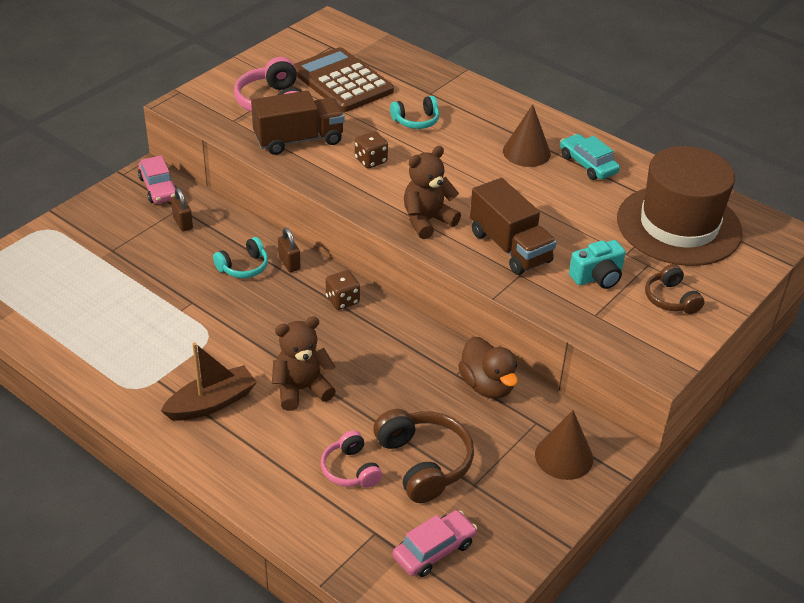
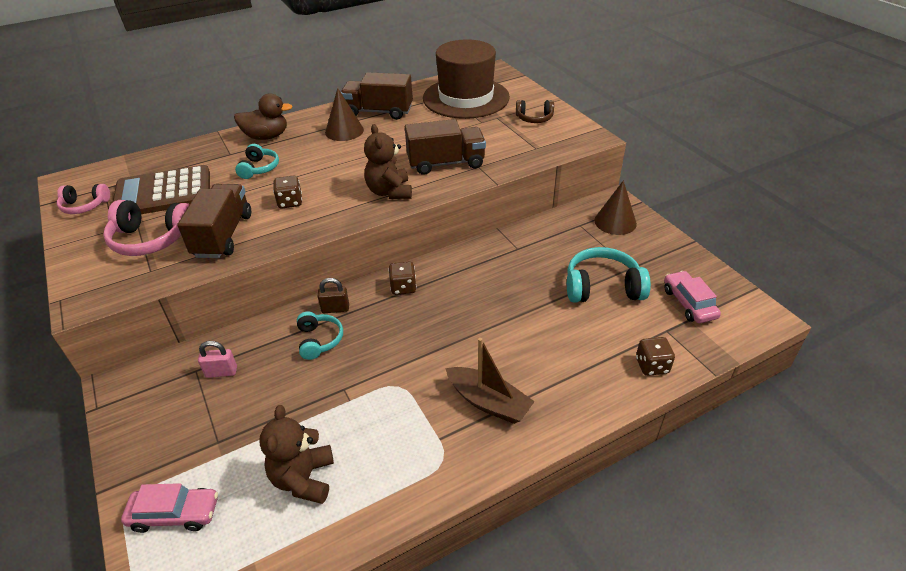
camera: 65 degrees left, 0 degrees up
pink car [138,155,177,204] -> pink car moved to [121,483,218,533]
brown boat [161,343,257,421] -> brown boat turned 135 degrees clockwise [445,338,535,424]
brown padlock [171,188,193,232] -> pink padlock [198,341,237,378]
brown teddy bear [272,316,336,411] -> brown teddy bear moved to [259,405,334,504]
pink headphones [321,431,383,488] -> pink headphones moved to [57,184,110,214]
brown headphones [373,409,474,503] -> turquoise headphones [567,247,651,303]
brown duck [458,337,518,399] -> brown duck moved to [234,94,293,140]
turquoise car [560,134,620,180] -> brown truck [341,72,413,120]
turquoise camera [569,240,626,289] -> none
none -> brown dice [636,337,675,376]

